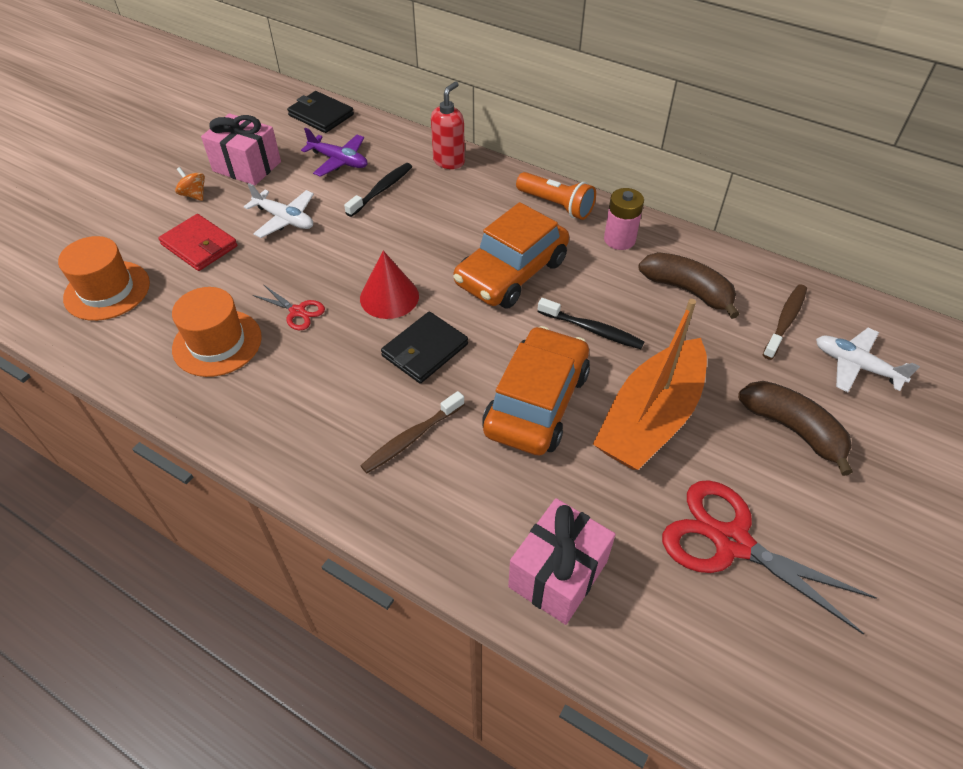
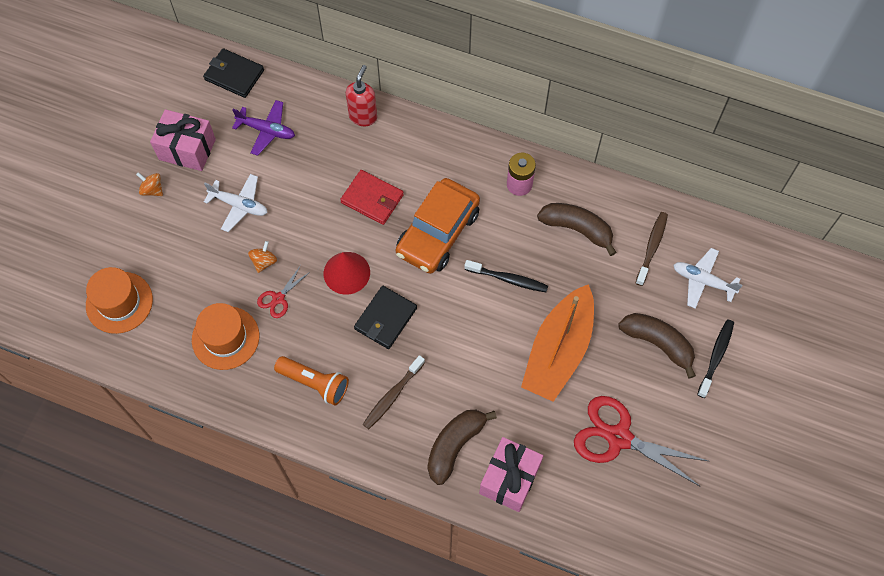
camera: 10 degrees left, 15 degrees up
red wallet [158,214,237,271] -> red wallet moved to [340,170,404,225]
red scissors [253,285,325,330] -> red scissors turned 105 degrees clockwise [257,265,310,318]
black toothbrush [344,163,412,217] -> black toothbrush moved to [697,319,734,398]
orange car [482,326,590,455] -> none
orange flashlight [516,172,596,220] -> orange flashlight moved to [274,356,349,406]
none -> orange spinning top [248,241,277,273]
none -> brown banana [428,410,497,485]

